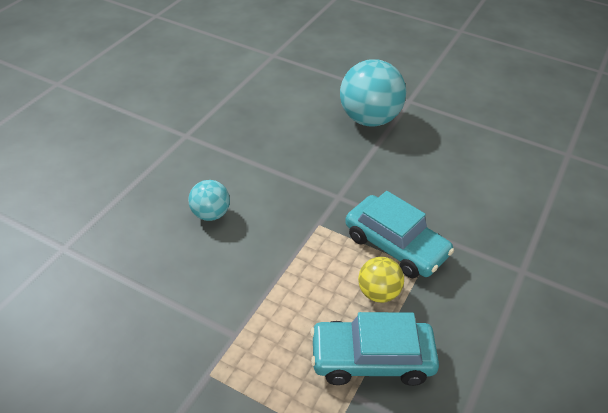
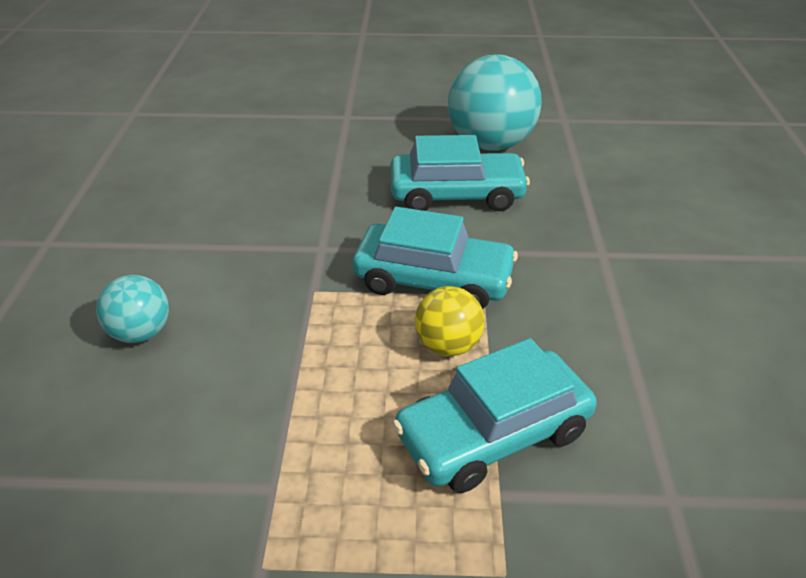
camera: 25 degrees left, 5 degrees down
turquoise ball [340,59,406,127] -> turquoise ball moved to [448,55,542,151]
none -> turquoise car [391,135,530,211]

